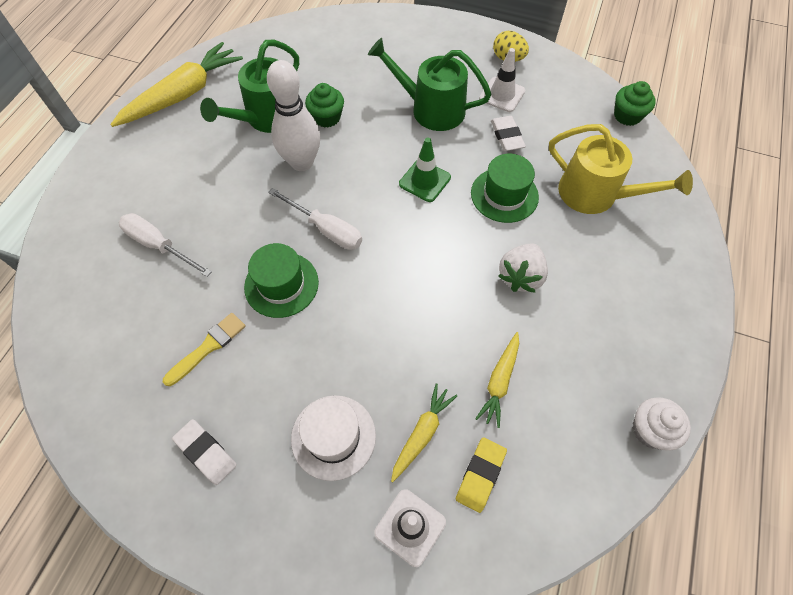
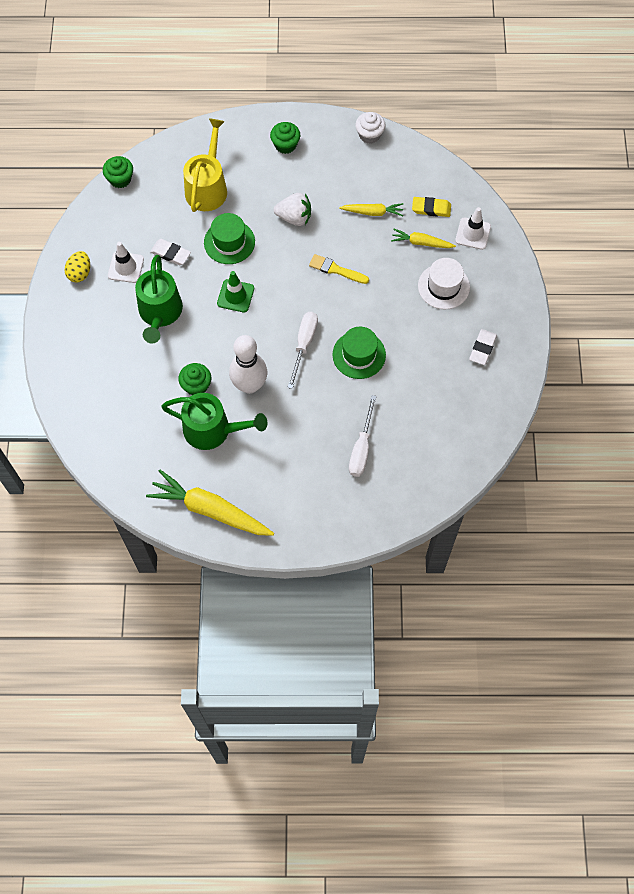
camera: 110 degrees left, 5 degrees up
yellow brush [163,313,246,386] -> yellow brush moved to [309,254,369,284]
white eraser [491,116,526,151] -> white eraser turned 60 degrees clockwise [150,239,191,265]
none -> green cupcake [270,122,300,154]

